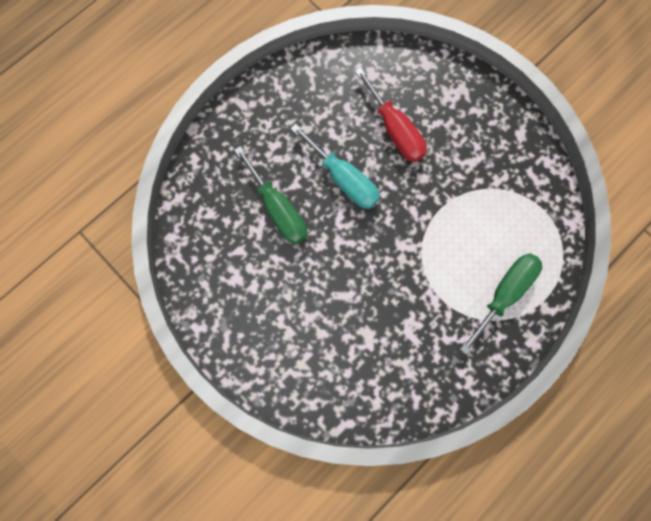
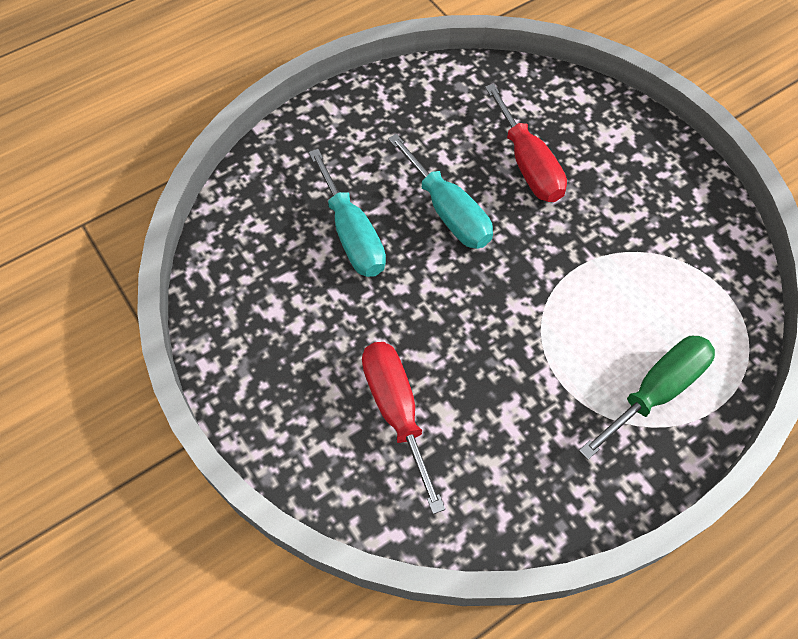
camera: 10 degrees right, 15 degrees down
green screwdriver [234,146,307,244] -> turquoise screwdriver [309,149,386,277]
none -> red screwdriver [362,342,445,514]

